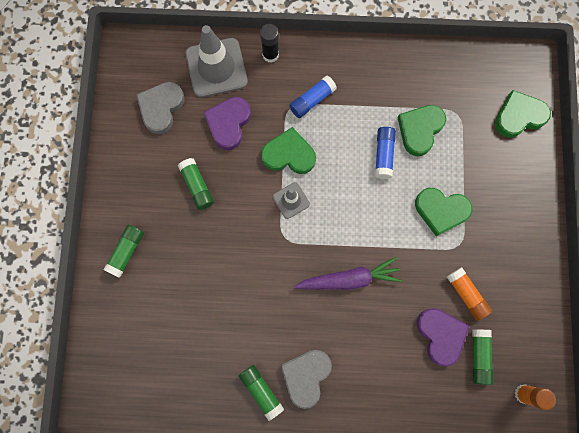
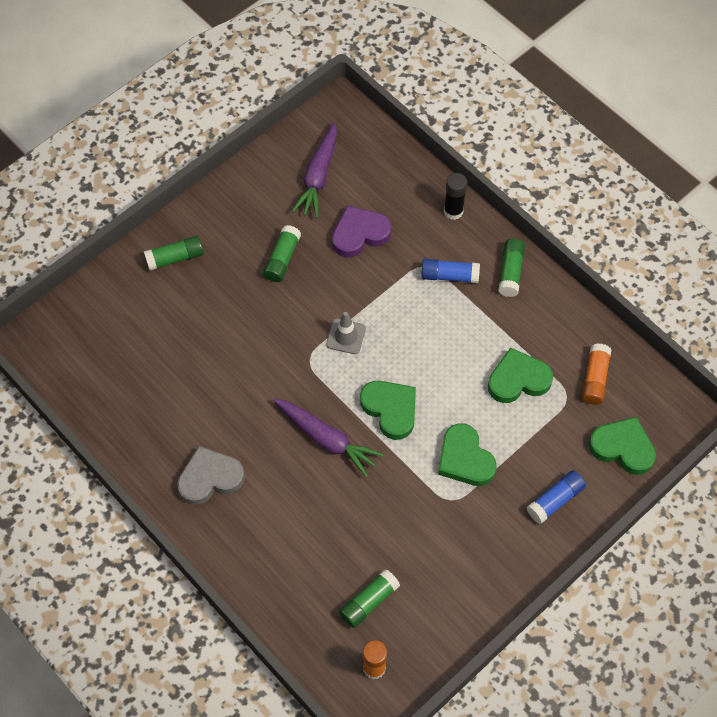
camera: 45 degrees right, 15 degrees down
grey heart [136,82,185,134] -> purple carrot [291,122,337,218]
grey traffic cone [186,25,248,97] -> none
green glue stick [239,365,284,421] -> green glue stick moved to [498,239,525,297]
green heart [261,127,316,174] -> green heart moved to [360,381,416,440]
blue glue stick [375,127,396,179] -> blue glue stick moved to [526,470,586,524]
purple heart [417,308,469,366] -> none
orange glue stick [447,267,492,321] -> orange glue stick moved to [582,343,611,405]

